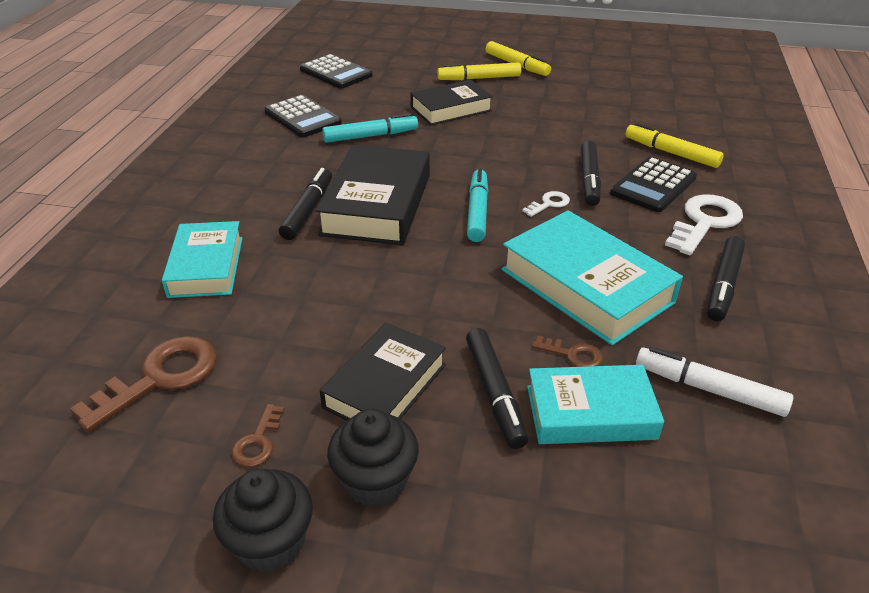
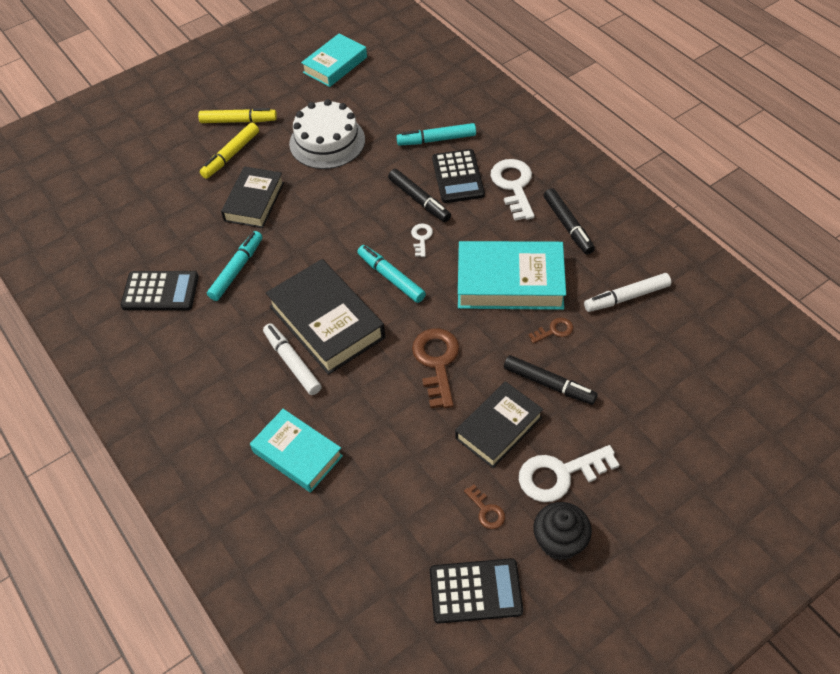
camera: 45 degrees left, 15 degrees up
brown key [70,336,217,432] -> brown key moved to [412,328,460,409]
black marker [279,168,332,240] -> white marker [263,323,322,395]
black calculator [300,54,373,89] -> black calculator moved to [430,558,523,624]
black book [320,323,446,420] -> black book turned 60 degrees clockwise [455,381,543,468]
black cupcake [327,409,419,507] -> white key [519,445,619,502]
turquoise book [527,365,664,444] -> turquoise book moved to [301,33,367,87]
yellow marker [625,123,724,168] -> turquoise marker [397,123,476,146]
none -> white cake [289,99,365,169]

